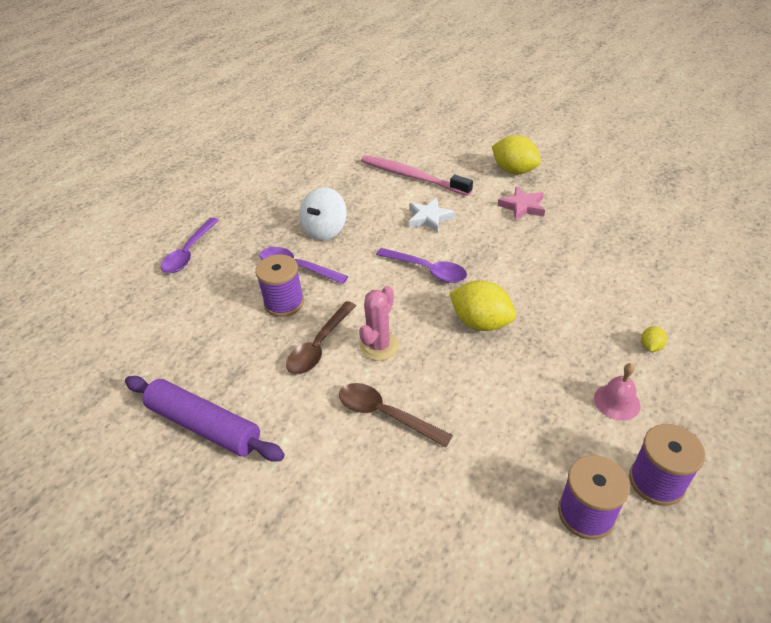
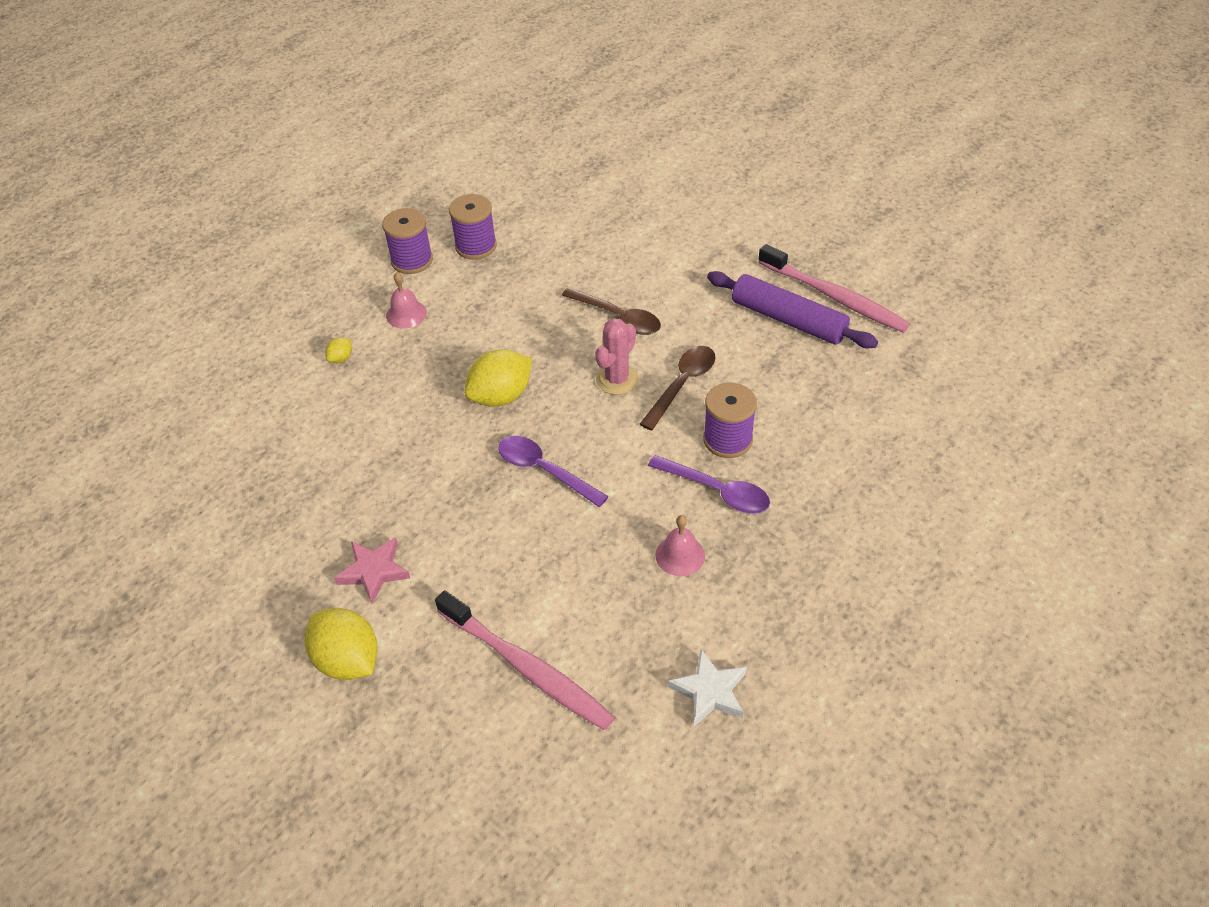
camera: 175 degrees left, 5 degrees up
purple spoon [161,218,219,273] -> none
white spinning top [299,187,347,240] -> pink bell [655,515,705,576]
white star [409,198,455,233] -> white star moved to [668,649,747,727]
yellow lemon [450,280,516,331] -> yellow lemon turned 75 degrees counterclockwise [464,349,532,407]
none -> pink toothbrush [758,244,910,333]

